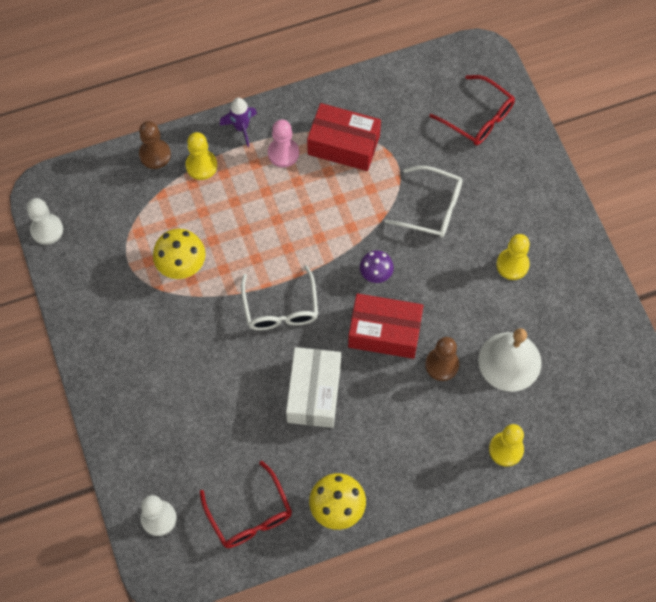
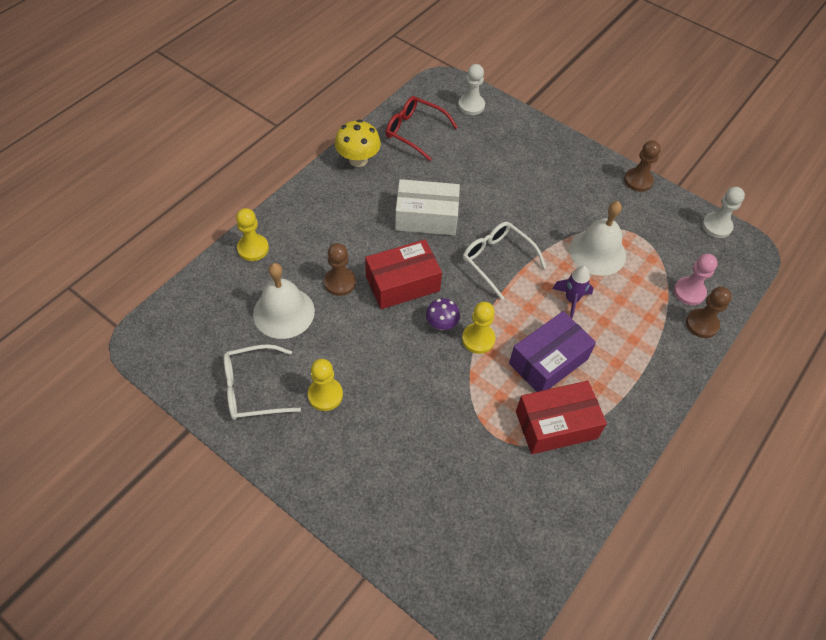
camera: 145 degrees right, 10 degrees down
yellow mushroom [153,229,206,279] -> white bell [569,201,626,276]
yellow pawn [185,132,217,180] -> yellow pawn moved to [462,302,495,354]
purple rocket [220,98,257,147] -> purple rocket moved to [552,266,593,319]
pink pawn [268,120,299,167] -> pink pawn moved to [674,254,718,305]
white box [286,347,341,428] -> white box turned 60 degrees counterclockwise [395,179,460,235]
white glasses [384,166,463,238] -> white glasses moved to [224,344,301,420]
red glasses [429,75,515,145] -> none
none -> purple box [509,311,596,392]
none -> brown pawn [624,140,661,192]

